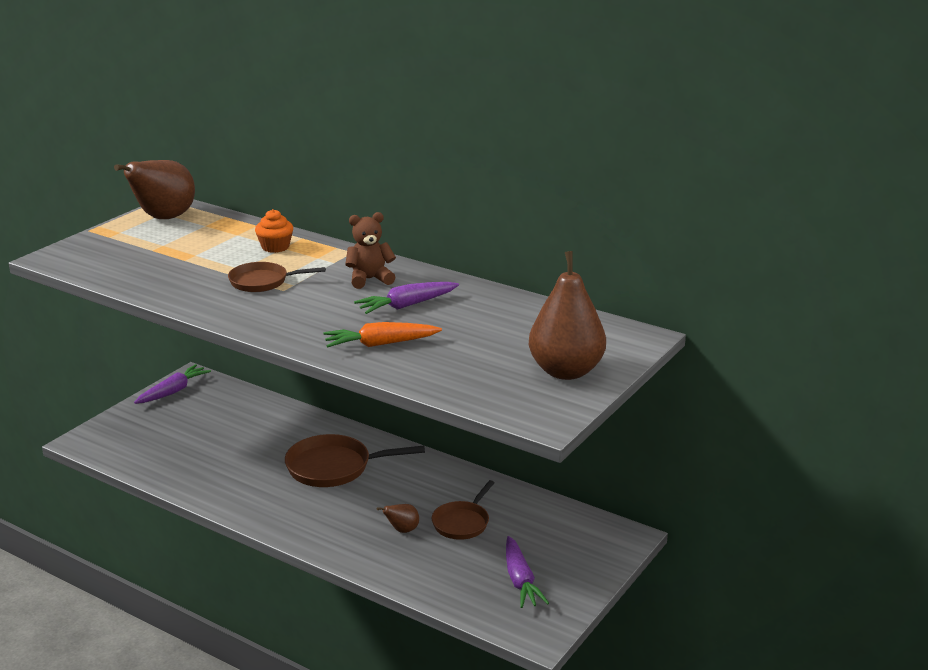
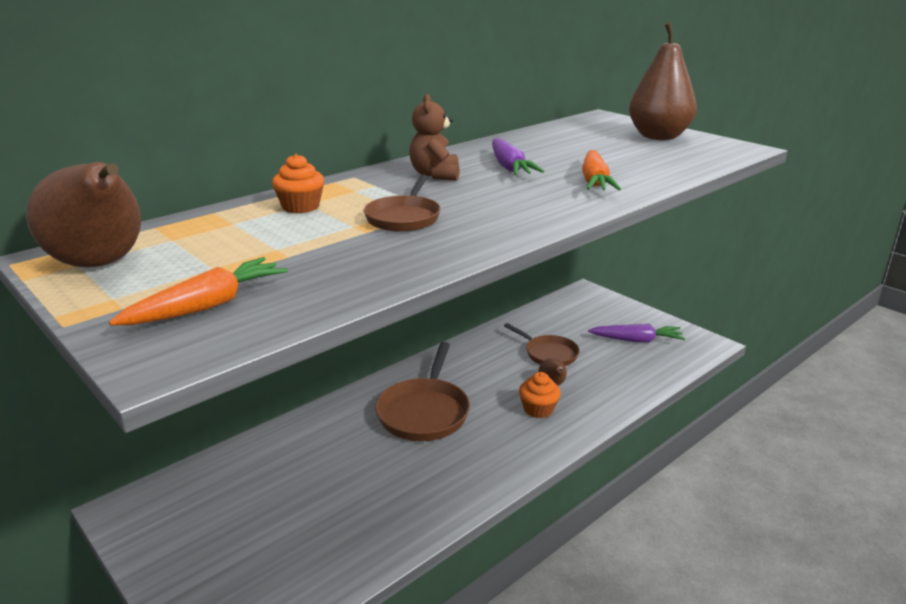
camera: 75 degrees left, 0 degrees up
purple carrot [134,364,211,404] -> none
none -> orange carrot [109,257,288,326]
none -> orange cupcake [519,372,561,418]

